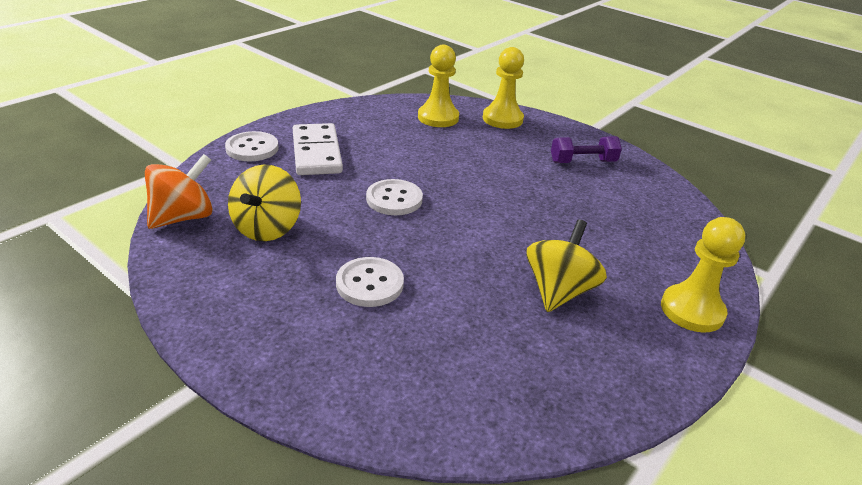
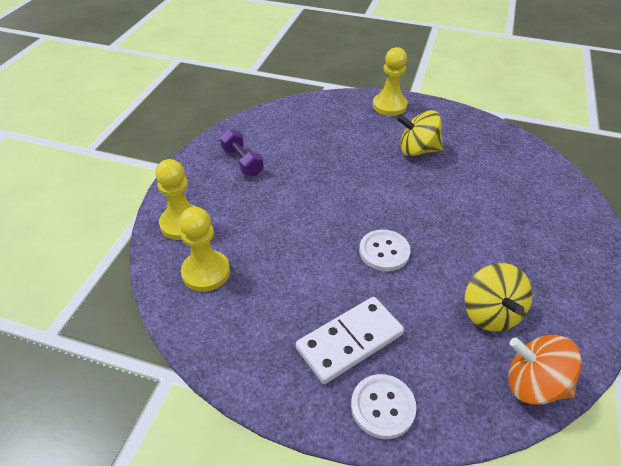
camera: 110 degrees left, 10 degrees up
yellow spinning top [228,164,301,241] -> yellow spinning top turned 90 degrees clockwise [464,263,532,331]
white button [336,257,404,307] -> none

